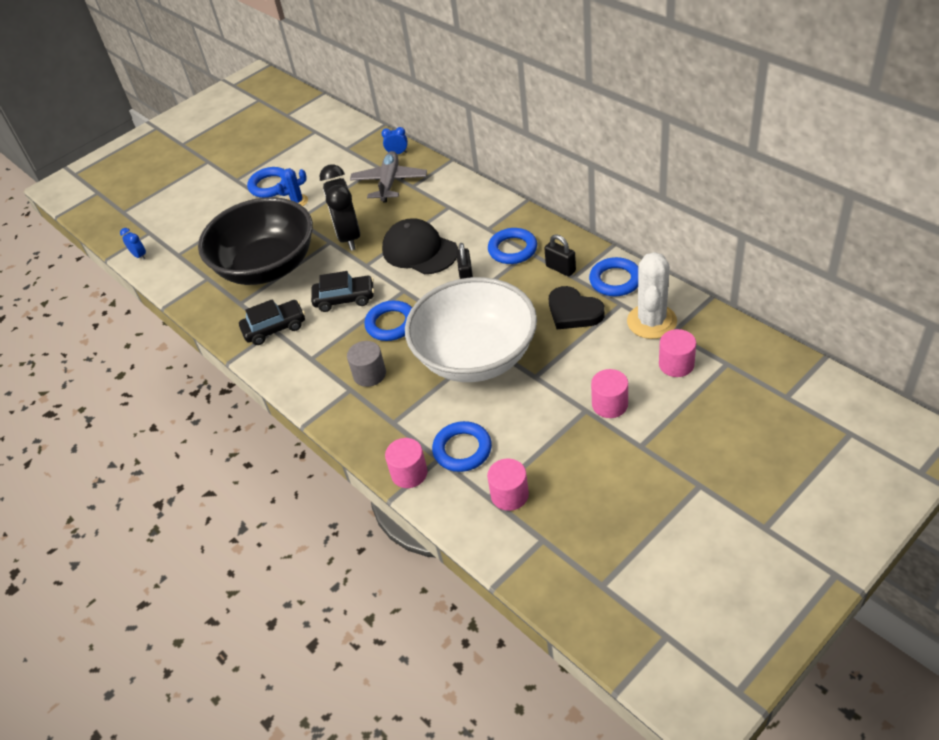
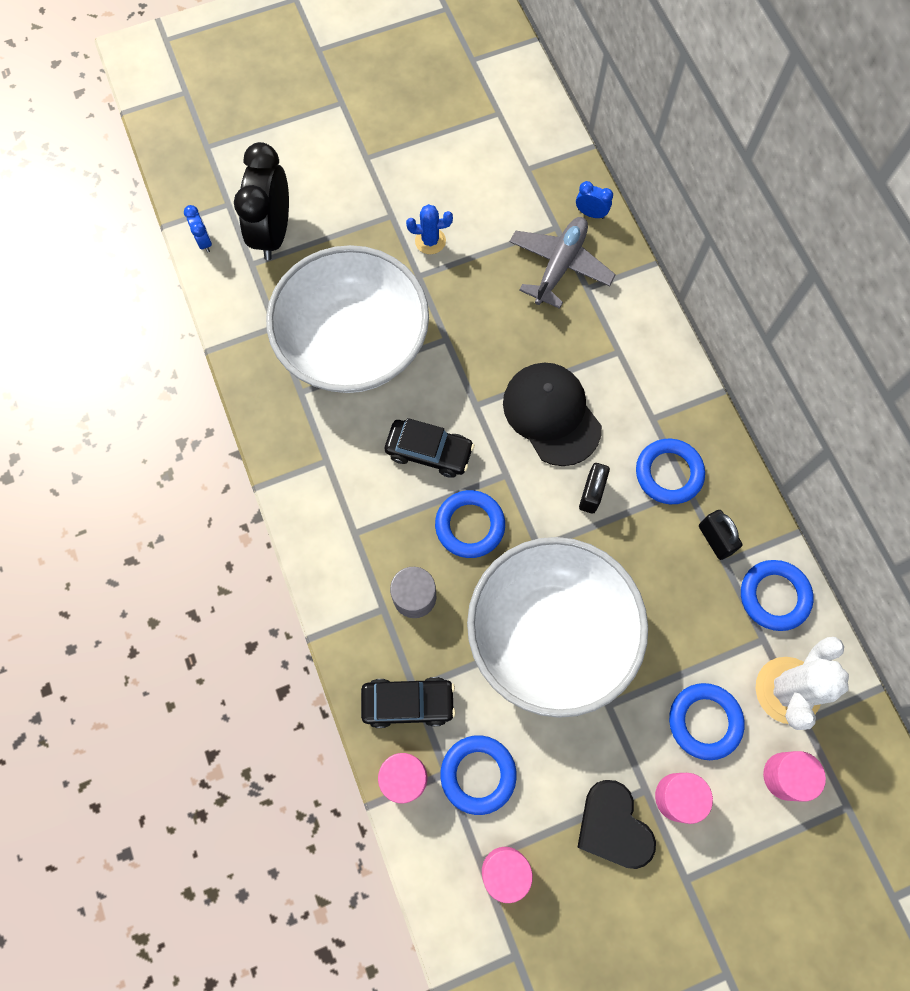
camera: 15 degrees right, 25 degrees up
black bowl [198,197,313,285] -> white bowl [266,245,429,393]
black car [239,299,305,345] -> black car moved to [361,677,456,728]
blue ring [247,167,286,198] -> blue ring moved to [669,683,745,760]
black clock [320,164,360,251] -> black clock moved to [234,142,289,260]
black heart [549,286,605,329] -> black heart moved to [577,780,656,869]

